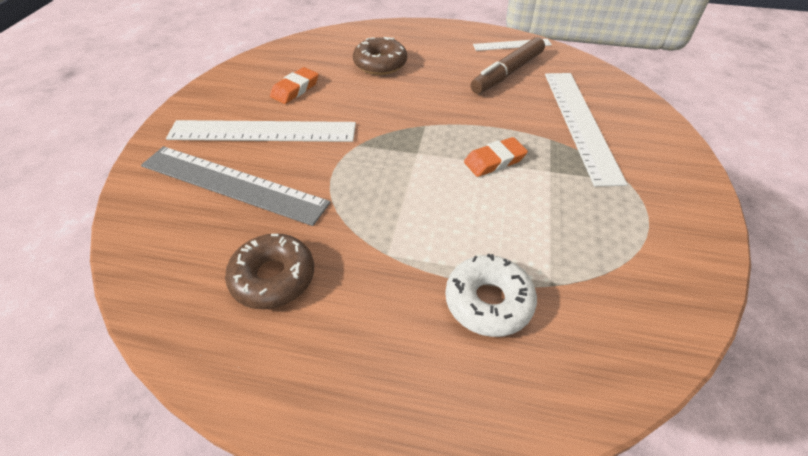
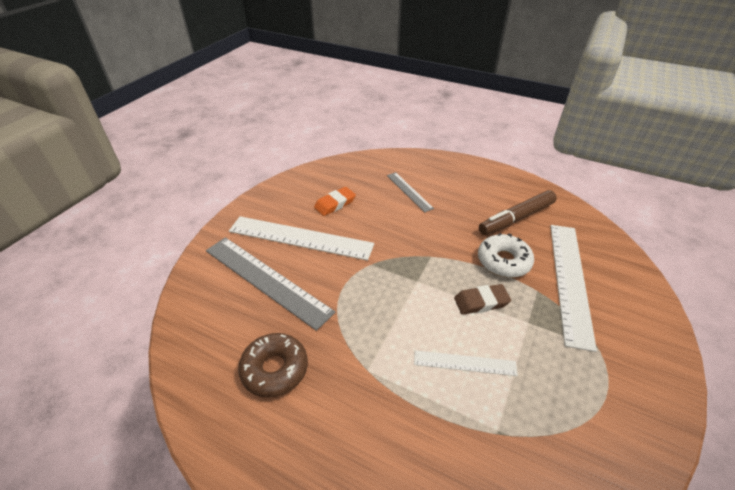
camera: 15 degrees right, 5 degrees down
brown donut [353,37,407,75] -> grey ruler [387,172,434,212]
white donut [445,254,537,337] -> white donut moved to [478,233,534,278]
orange eraser [464,137,528,177] -> brown eraser [454,284,511,315]
white ruler [473,39,552,51] -> white ruler moved to [414,350,518,376]

